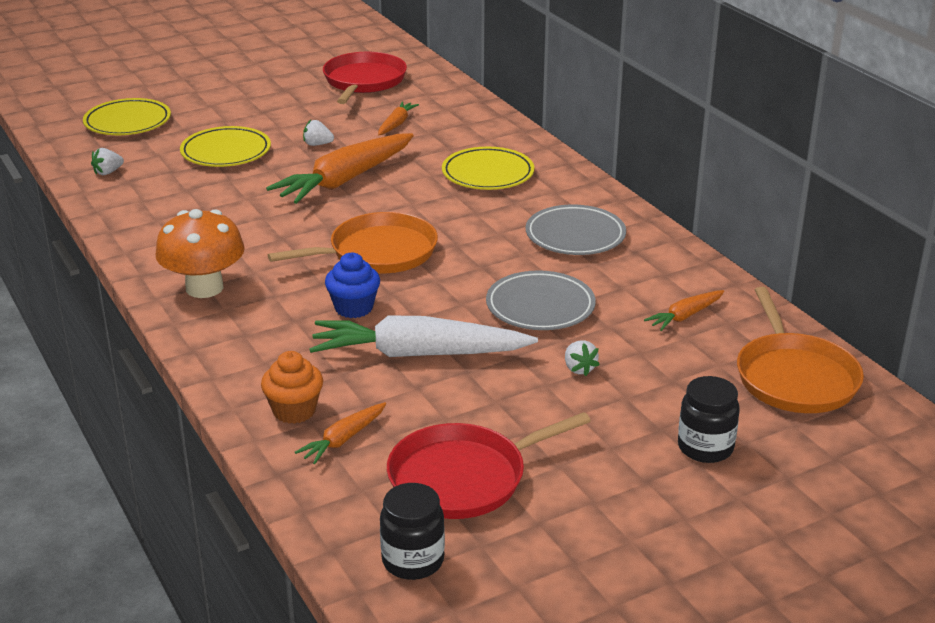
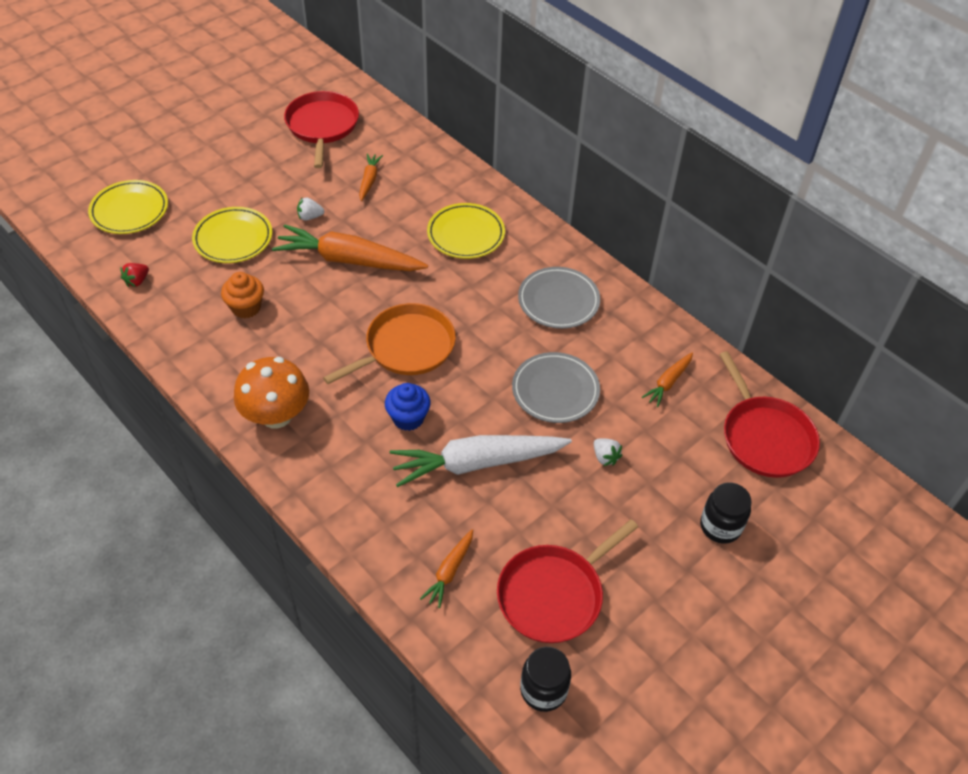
camera: 15 degrees left, 20 degrees up
white strawberry [91,148,124,175] -> red strawberry [120,263,149,287]
orange cupcake [261,351,323,424] -> orange cupcake moved to [221,272,264,318]
orange carrot [266,133,414,204] -> orange carrot turned 75 degrees clockwise [272,224,428,271]
orange pan [737,287,864,413] -> red pan [719,351,820,478]

